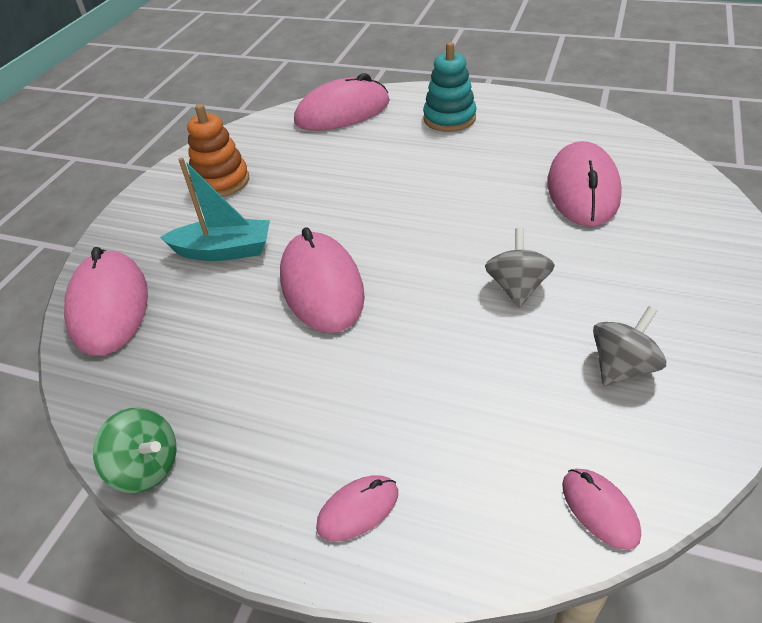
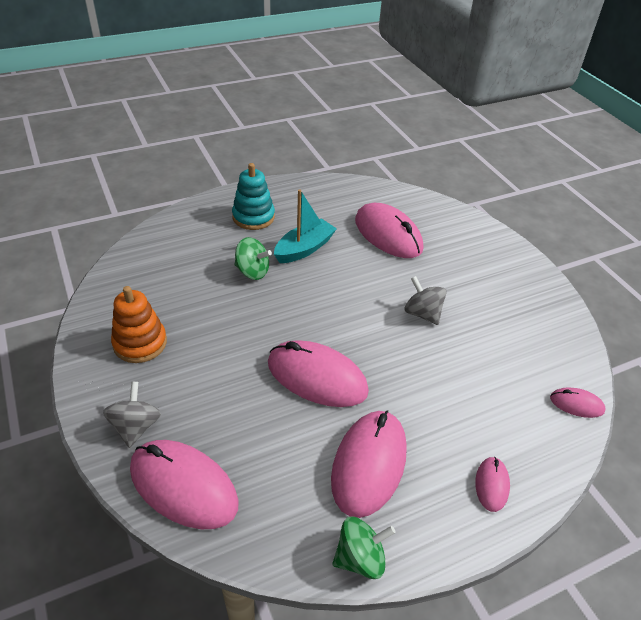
camera: 50 degrees left, 0 degrees up
turquoise boat [160,157,270,261] -> turquoise boat moved to [274,189,337,263]
pink mouse [294,73,390,131] -> pink mouse moved to [331,410,407,518]
grey spinning top [593,306,666,386] -> grey spinning top moved to [103,382,161,448]
none -> green spinning top [235,237,272,280]

